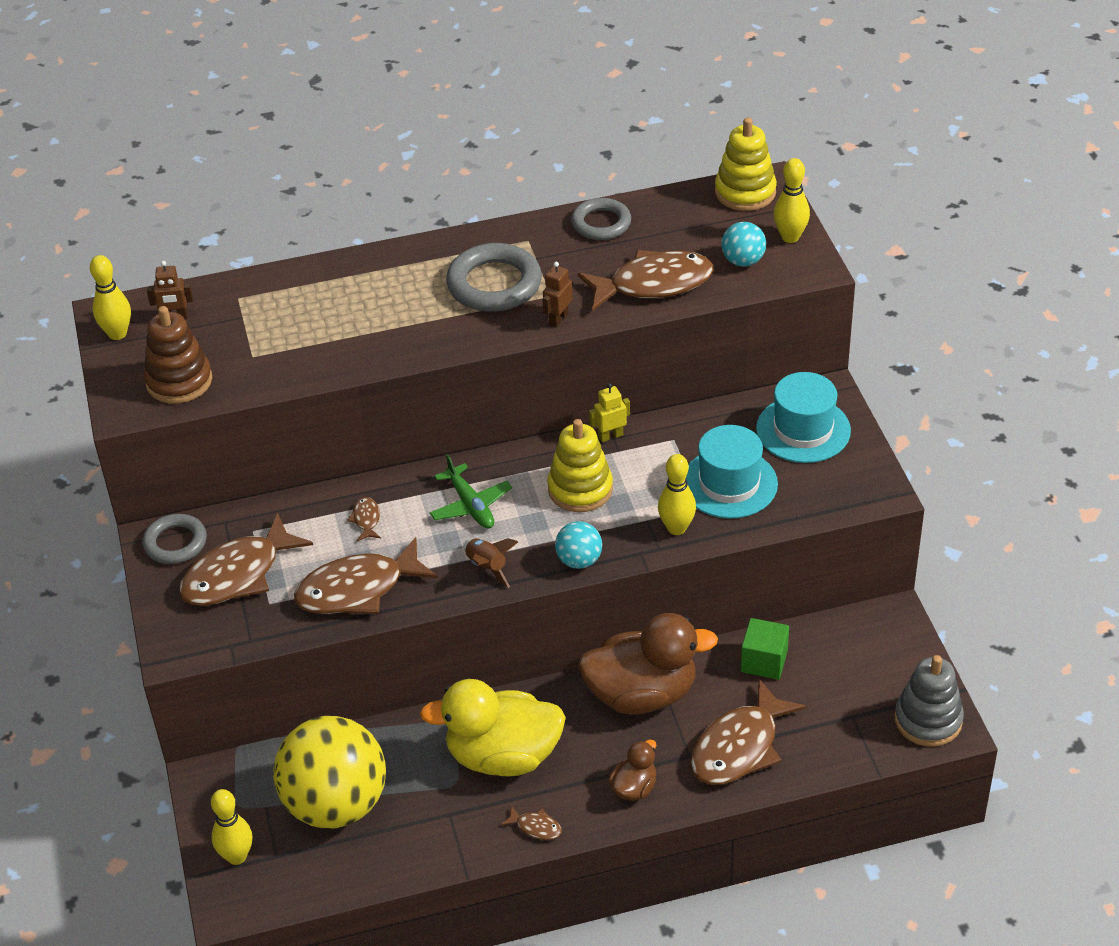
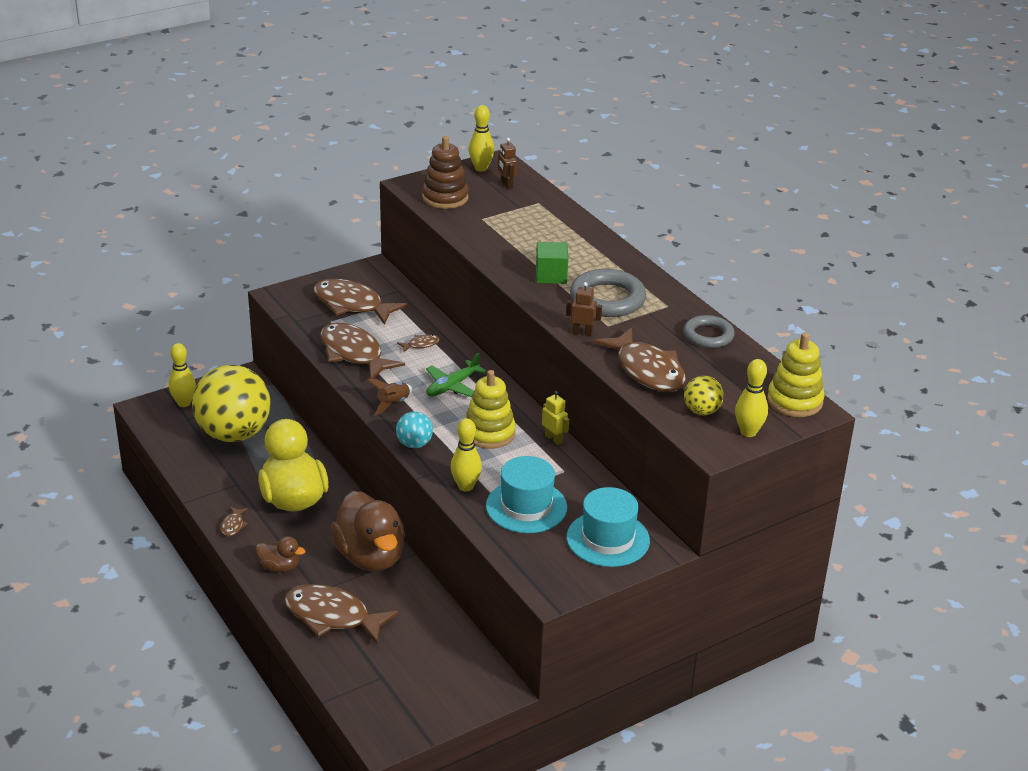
camera: 70 degrees right, 10 degrees down
grey ring [143,514,207,564] -> none
turquoise ball [721,222,766,266] -> yellow ball [684,376,724,415]
green cube [741,618,789,680] -> green cube moved to [536,242,568,284]
grey stacking toy [895,655,964,747] -> none

